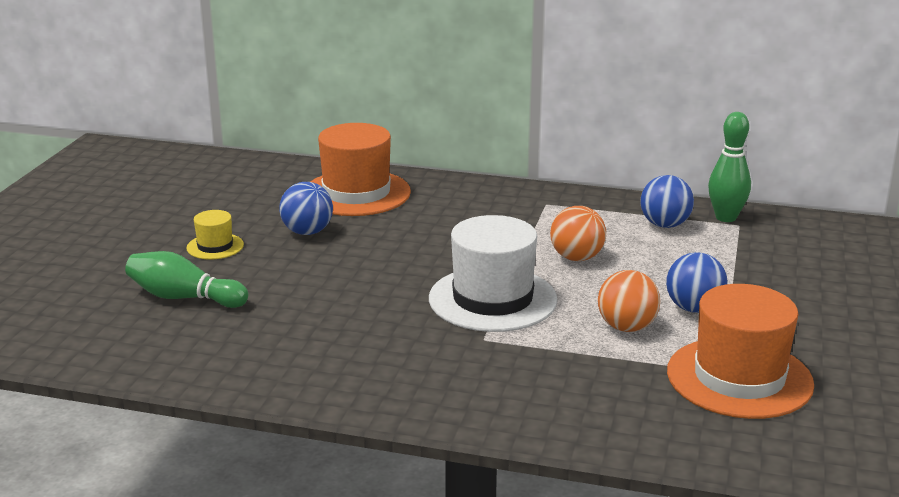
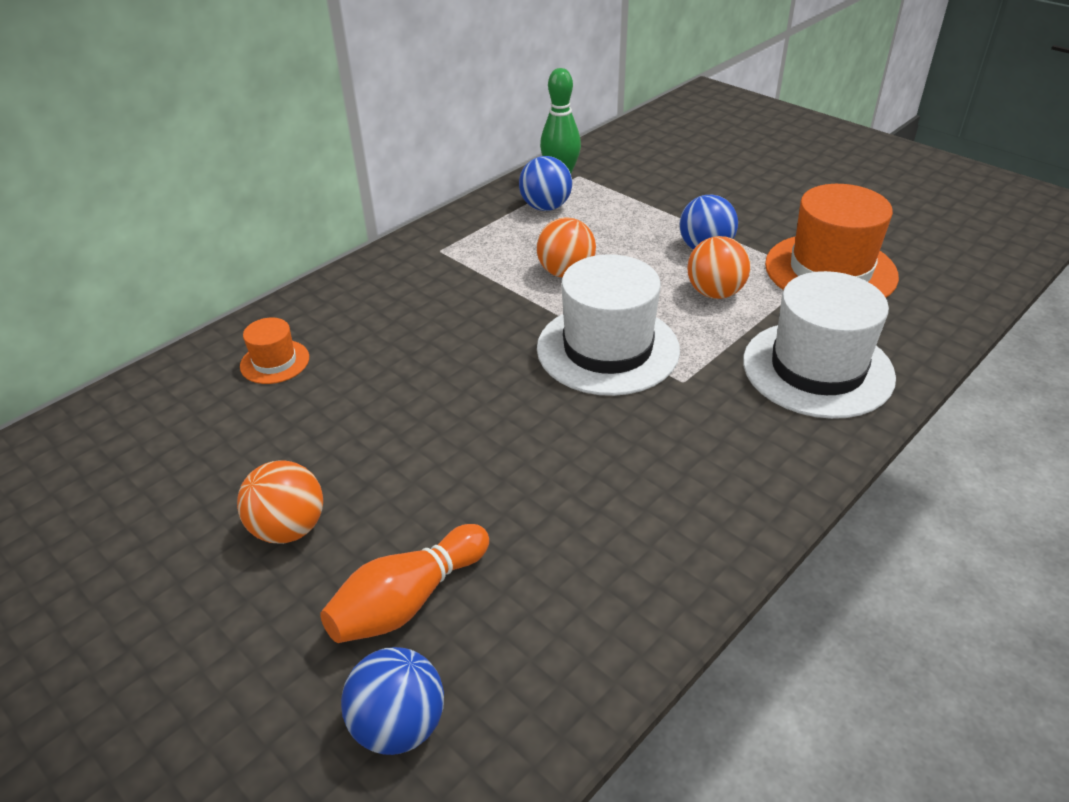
camera: 60 degrees left, 15 degrees up
green bowling pin [125,251,248,308] -> orange bowling pin [320,524,489,643]
yellow hat [186,210,244,260] -> orange ball [237,460,323,544]
blue ball [279,182,333,235] -> blue ball moved to [341,647,444,755]
orange hat [310,123,411,216] -> orange hat [240,318,309,384], size x0.48
none -> white hat [743,271,896,419]

